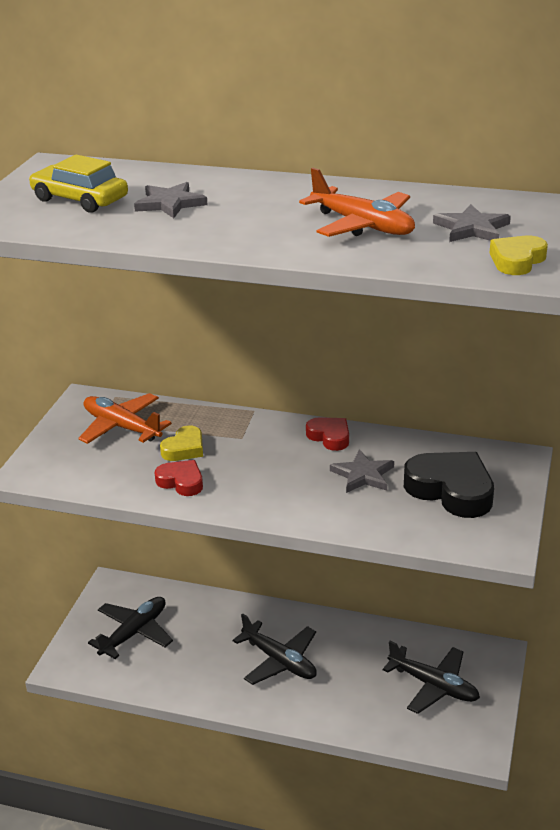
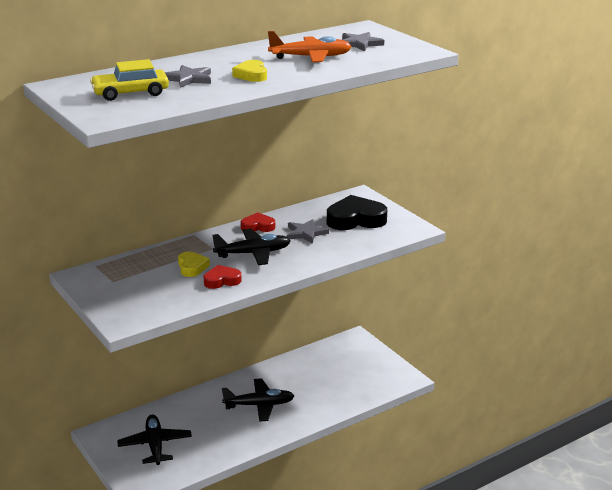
camera: 50 degrees left, 5 degrees down
orange plane [78,393,172,444] -> none
black plane [383,641,480,714] -> black plane moved to [212,229,290,265]
yellow heart [489,236,548,275] -> yellow heart moved to [232,60,267,82]

